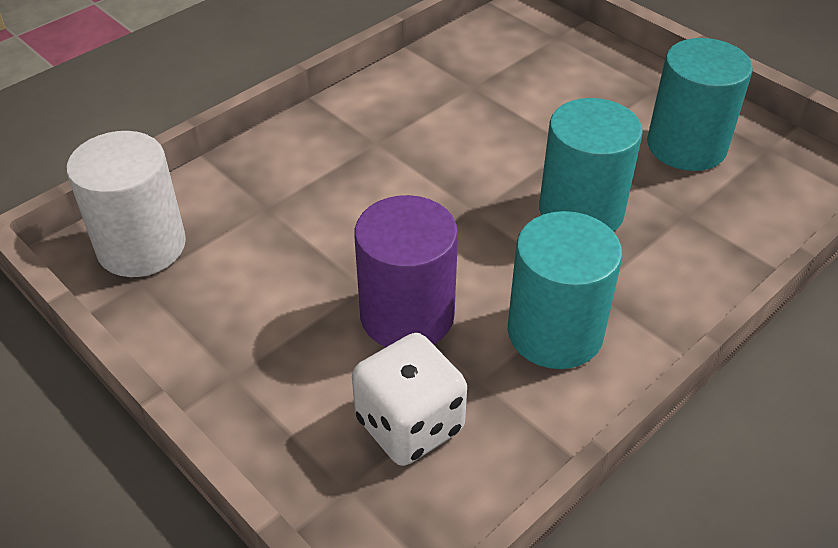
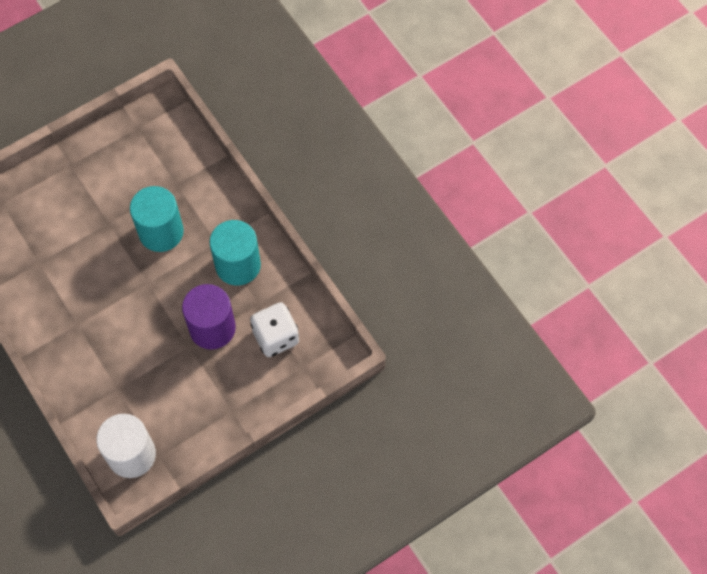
camera: 80 degrees left, 20 degrees up
turquoise cylinder [647,38,753,171] -> none

